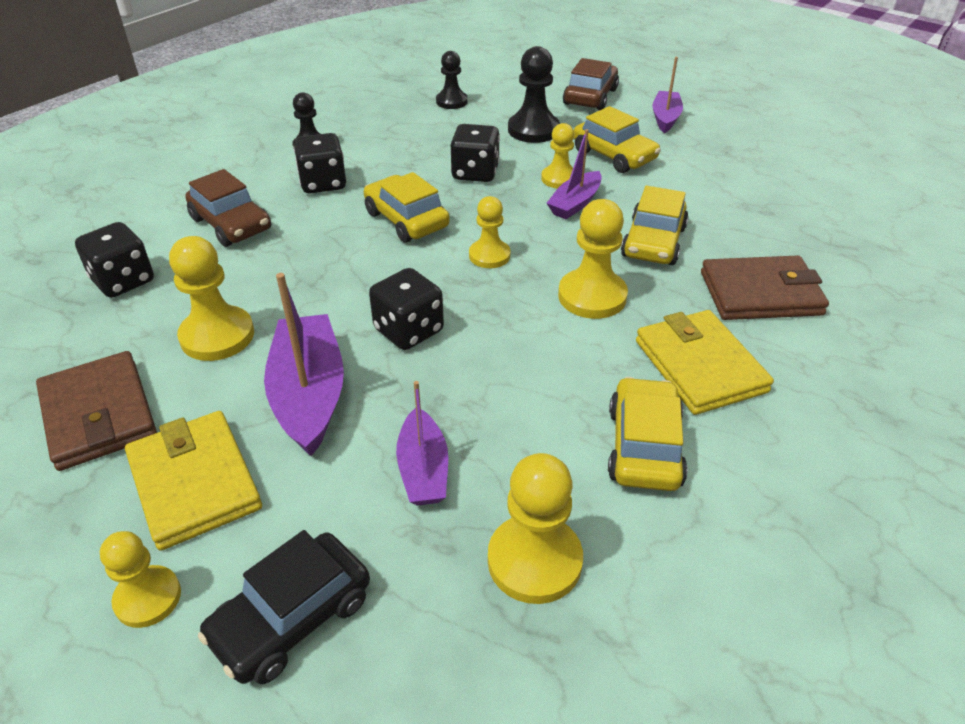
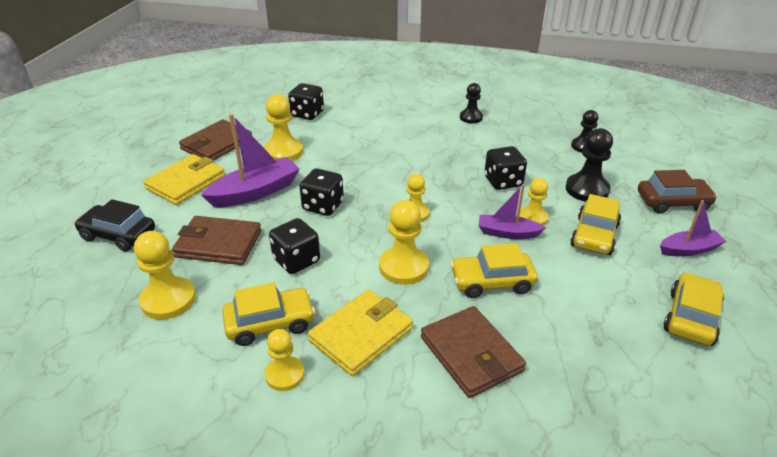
camera: 65 degrees right, 5 degrees down
yellow pawn [100,531,181,628] -> yellow pawn moved to [265,329,304,391]
brown car [185,169,271,247] -> none
black dice [293,133,346,193] -> black dice moved to [269,218,320,274]
yellow car [364,172,450,243] -> yellow car moved to [664,273,724,346]
purple boat [396,381,448,506] -> brown wallet [172,216,261,265]

